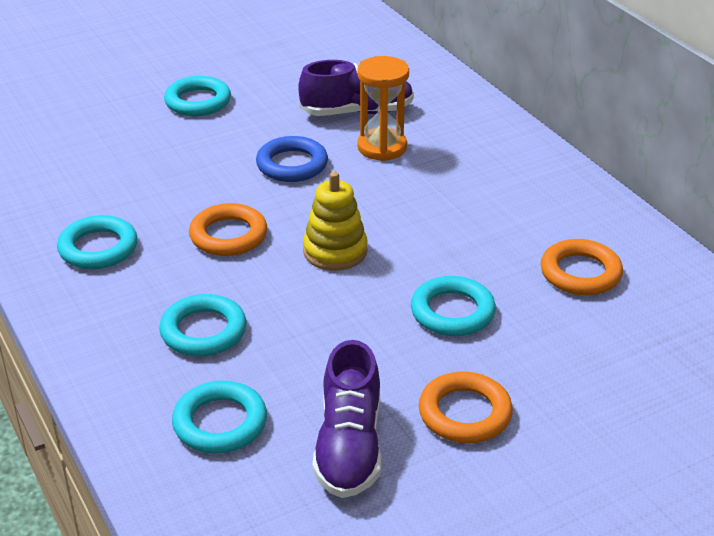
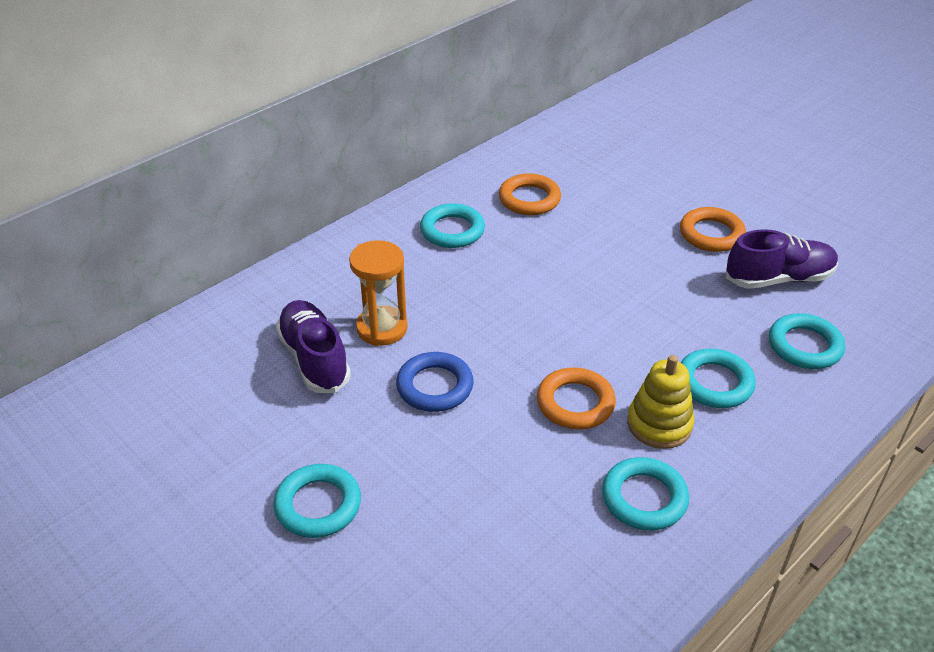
camera: 105 degrees left, 5 degrees up
yellow stacking toy [303,172,368,271] -> yellow stacking toy moved to [627,355,695,449]
turquoise ring [411,276,496,336] -> turquoise ring moved to [420,203,485,248]

